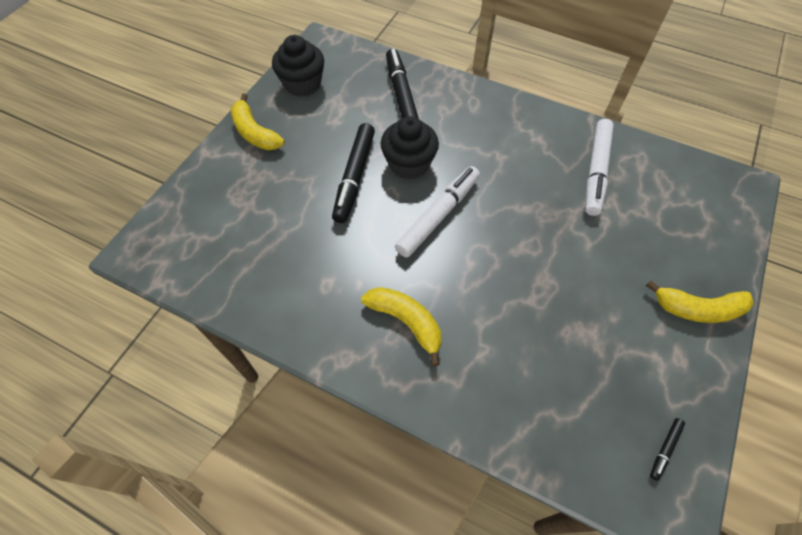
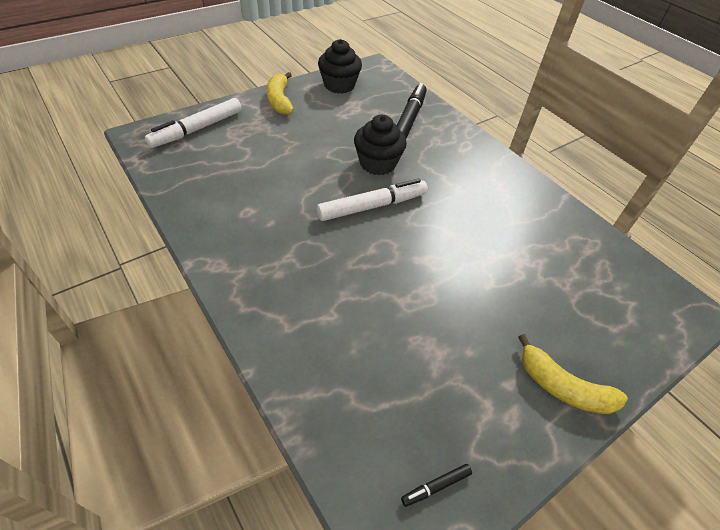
camera: 25 degrees right, 10 degrees down
black marker [332,123,375,223] -> none
yellow banana [361,287,442,366] -> none
white marker [585,119,614,216] -> white marker moved to [145,98,242,148]

